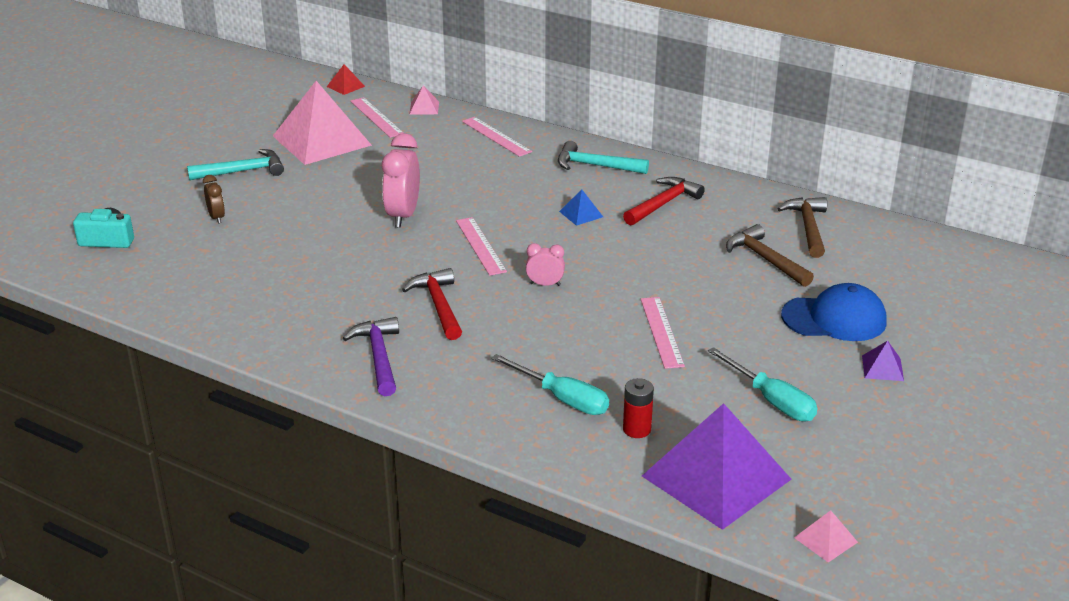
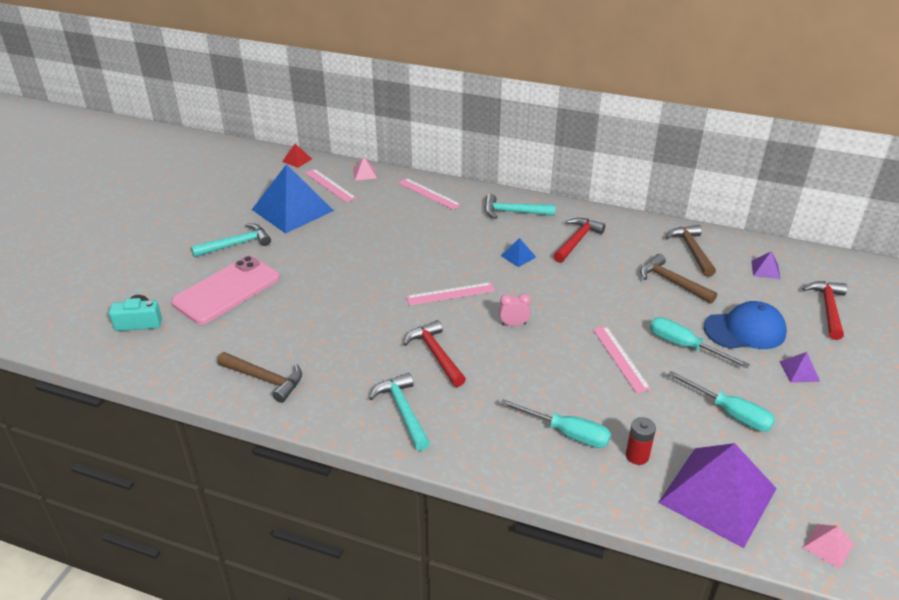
camera: 10 degrees left, 5 degrees up
brown clock [203,175,225,224] -> pink phone [171,256,280,324]
pink pyramid [273,81,372,165] -> blue pyramid [252,164,334,234]
purple hammer [343,317,399,396] -> turquoise hammer [369,373,430,451]
pink clock [382,133,420,228] -> none
pink ruler [456,217,507,276] -> pink ruler turned 75 degrees counterclockwise [406,282,495,306]
none -> brown hammer [217,352,302,403]
none -> turquoise screwdriver [650,317,750,368]
none -> purple pyramid [751,251,780,279]
none -> red hammer [803,281,847,340]

